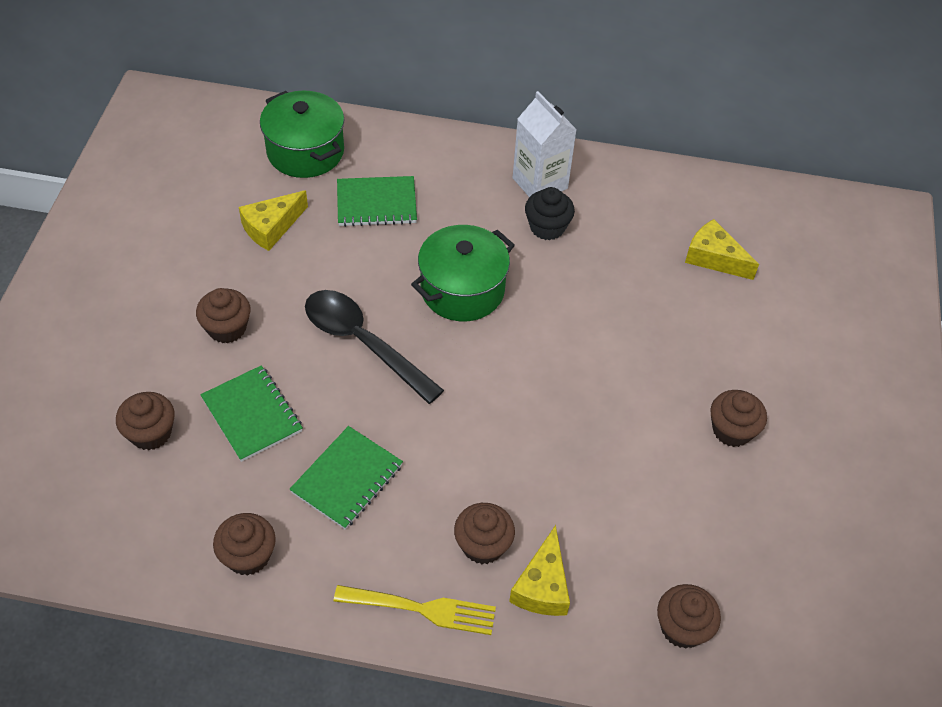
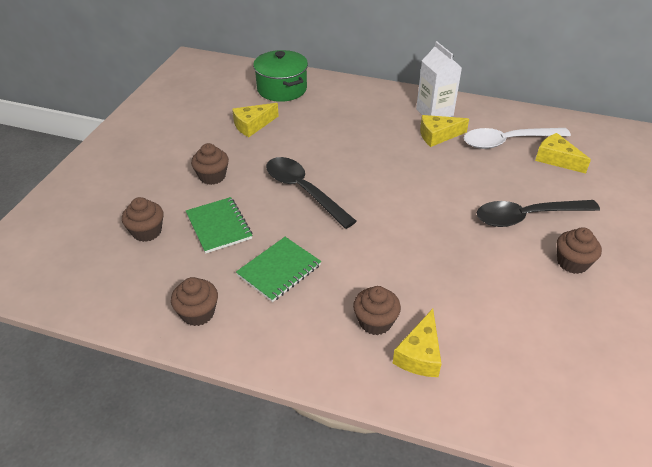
camera: 10 degrees right, 10 degrees down
yellow fork [334,585,496,635] -> none
green notebook [337,176,417,227] -> none
green pot [411,225,515,321] -> none
black cupcake [525,187,575,240] -> yellow cheese [420,115,469,147]
brown cupcake [657,584,721,649] -> none
none -> white spoon [464,128,571,149]
none -> black spoon [477,200,600,227]

